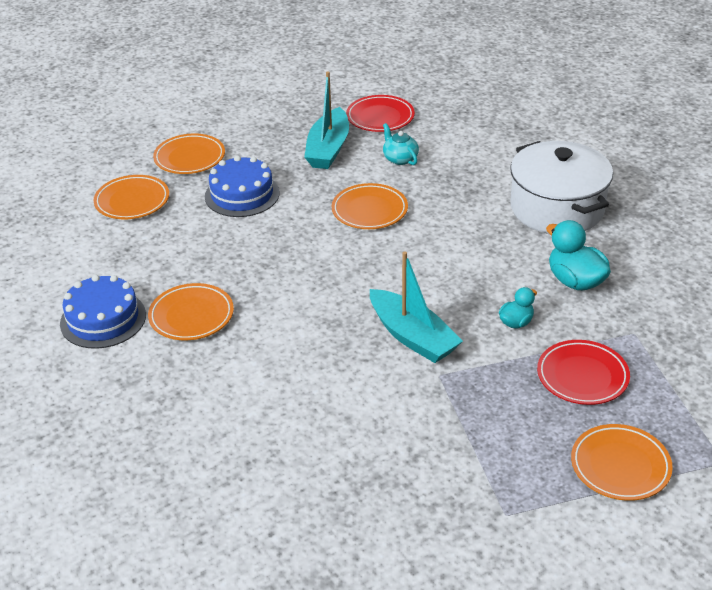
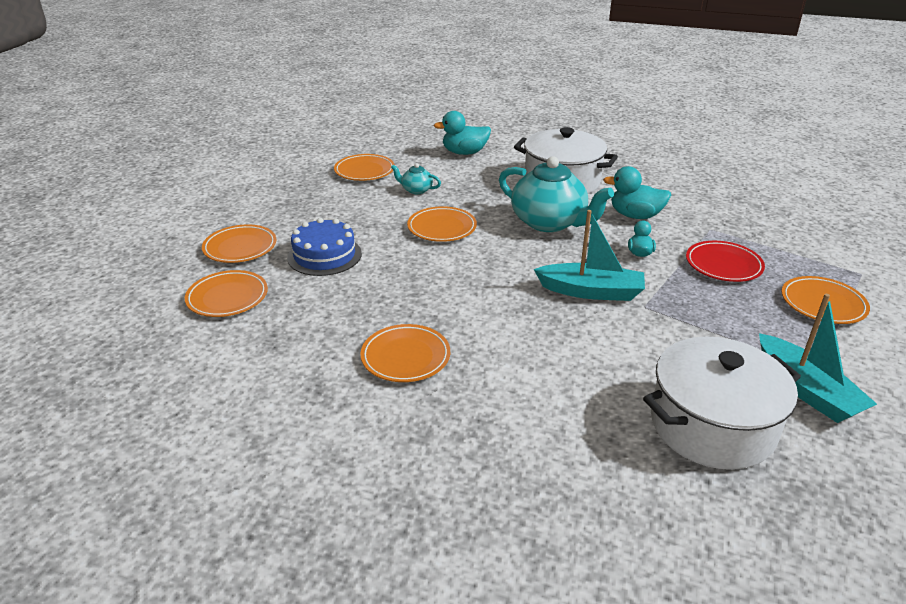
camera: 40 degrees left, 5 degrees down
blue cake [60,275,146,349] -> none
turquoise boat [304,71,349,169] -> turquoise boat moved to [759,294,877,423]
red plate [346,95,415,132] -> orange plate [334,154,395,181]
none -> turquoise duck [434,111,491,155]
none -> turquoise teapot [499,156,614,232]
none -> white pot [643,337,801,470]

